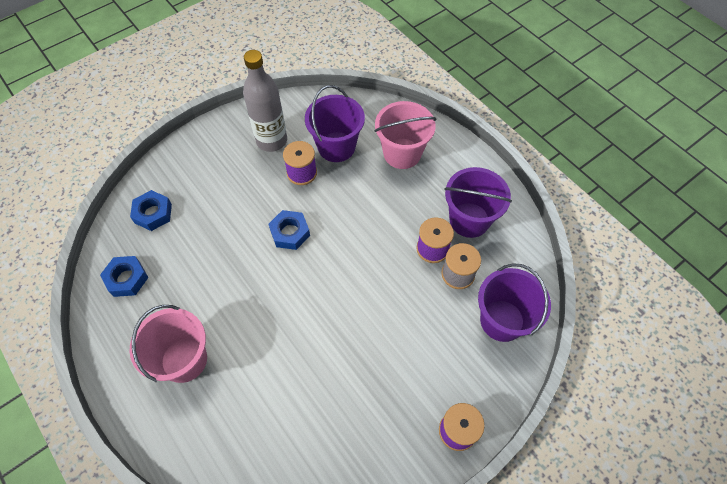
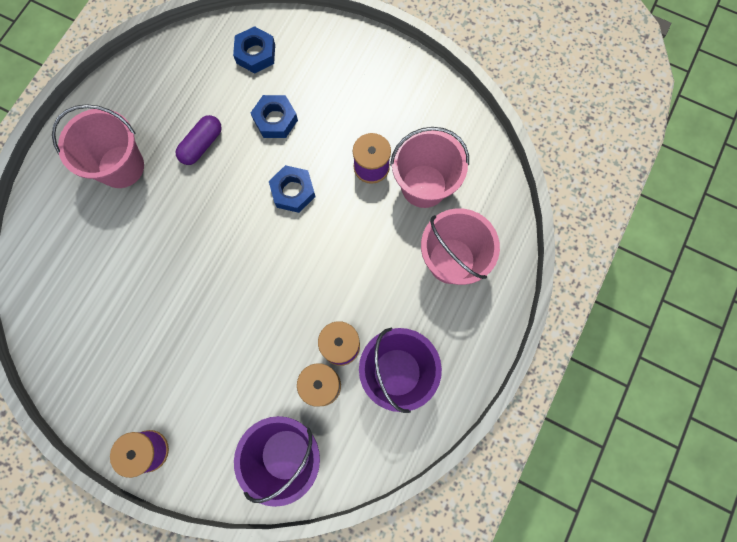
camera: 65 degrees right, 15 degrees up
blue nut [100,256,149,297] -> blue nut moved to [251,95,298,138]
grey bottle [243,50,287,152] -> none
purple bucket [305,85,365,162] -> pink bucket [390,127,469,208]
none -> purple capsule [175,115,222,165]

